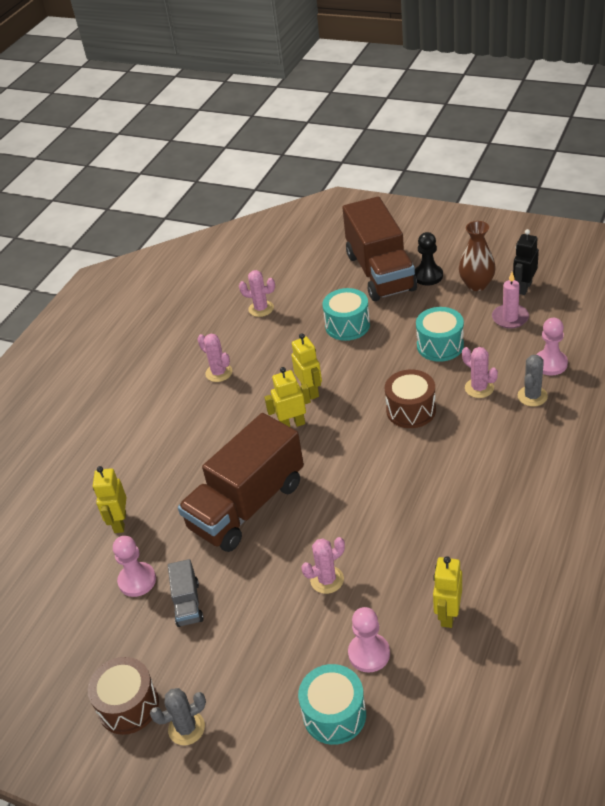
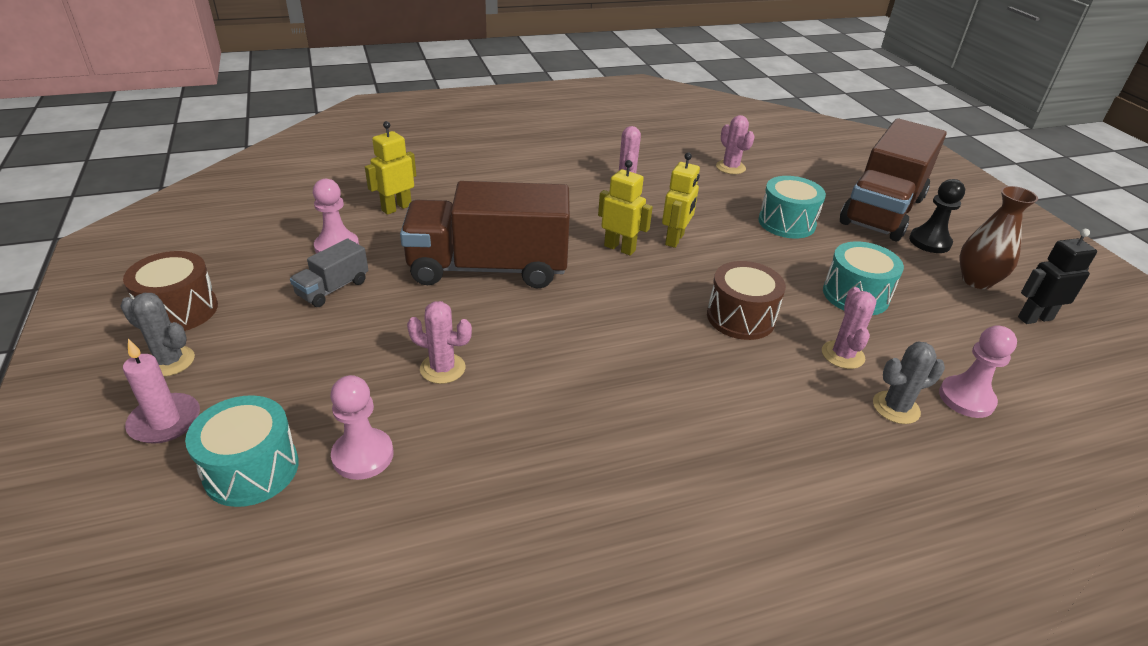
camera: 40 degrees right, 5 degrees down
yellow robot [433,556,462,628] -> none
pink candle [492,272,529,329] -> pink candle moved to [123,339,200,444]

